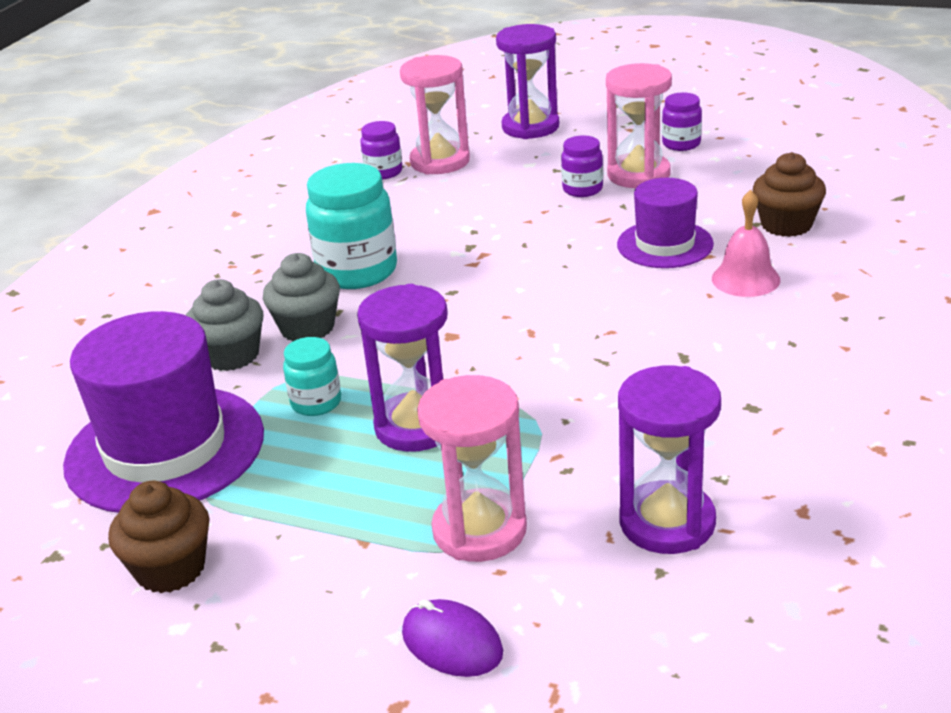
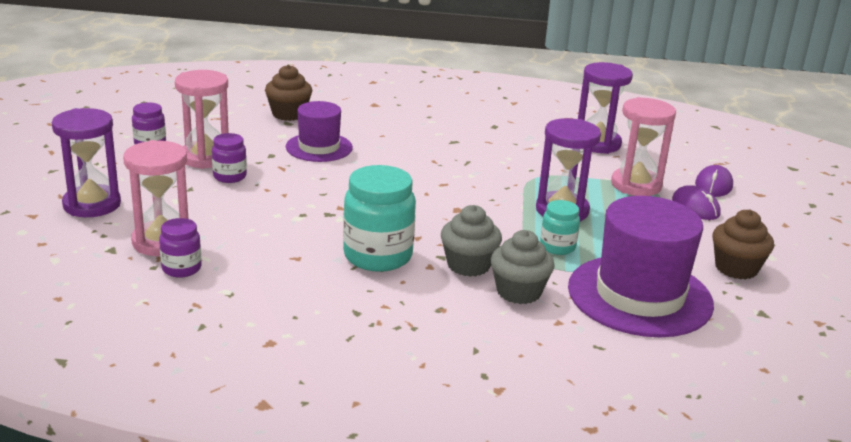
camera: 110 degrees left, 5 degrees down
pink bell [712,190,780,297] -> none
none -> purple mouse [672,185,721,220]

